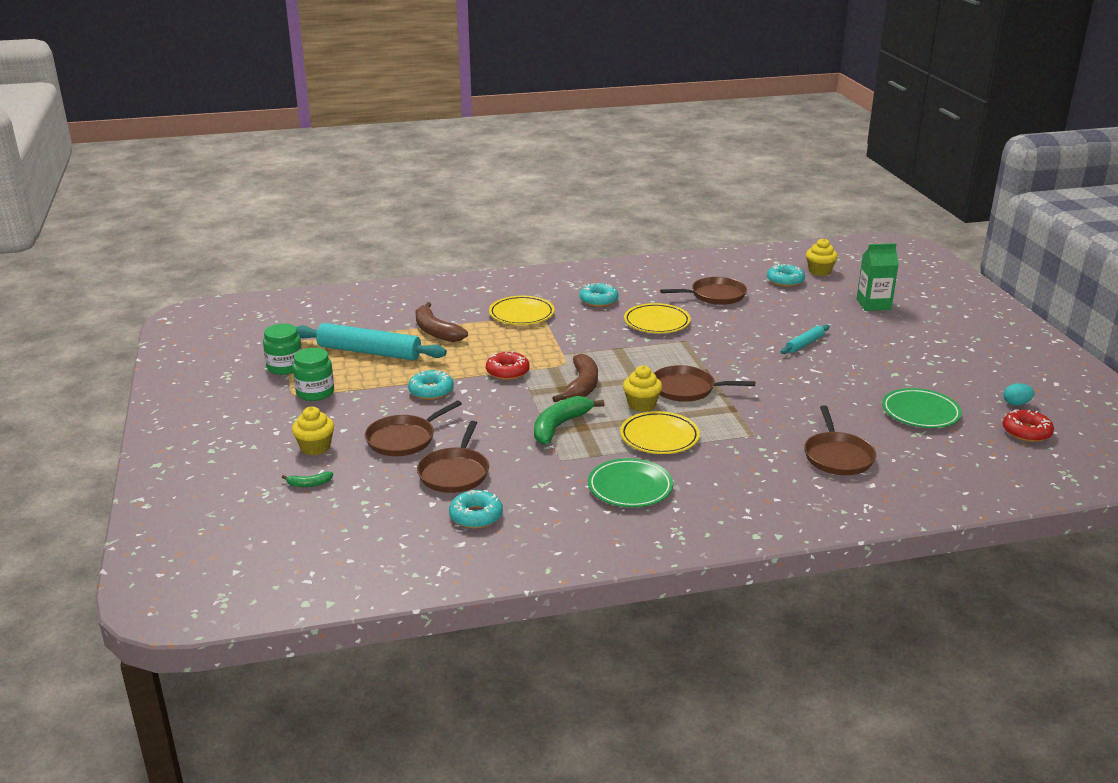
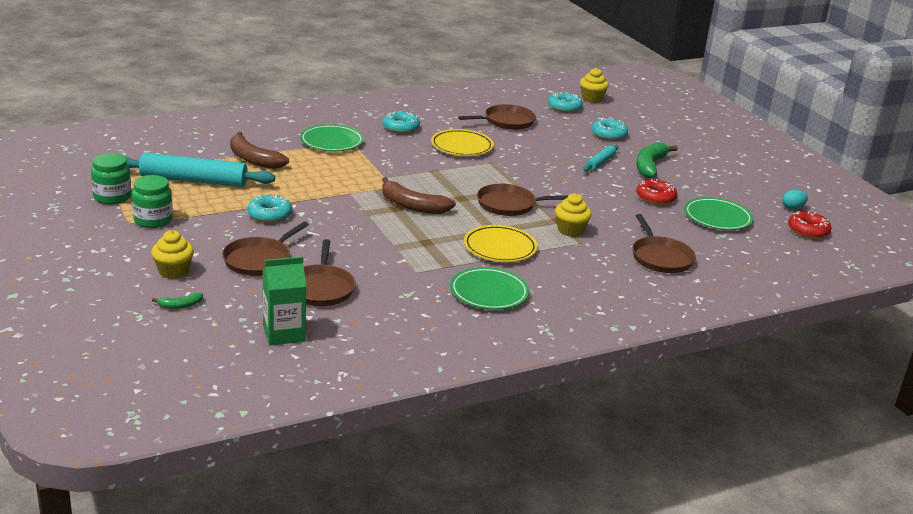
camera: 15 degrees left, 0 degrees up
turquoise donut [449,490,503,529] -> turquoise donut moved to [592,119,628,141]
red donut [486,351,530,380] -> red donut moved to [636,179,677,205]
yellow plate [489,296,555,325] -> green plate [300,124,364,151]
green banana [534,396,604,445] -> green banana moved to [636,142,678,178]
brown banana [552,354,598,402] -> brown banana turned 120 degrees clockwise [382,177,456,214]
yellow cupcake [623,366,662,412] -> yellow cupcake moved to [555,193,592,237]
green carton [857,243,899,311] -> green carton moved to [263,257,306,345]

